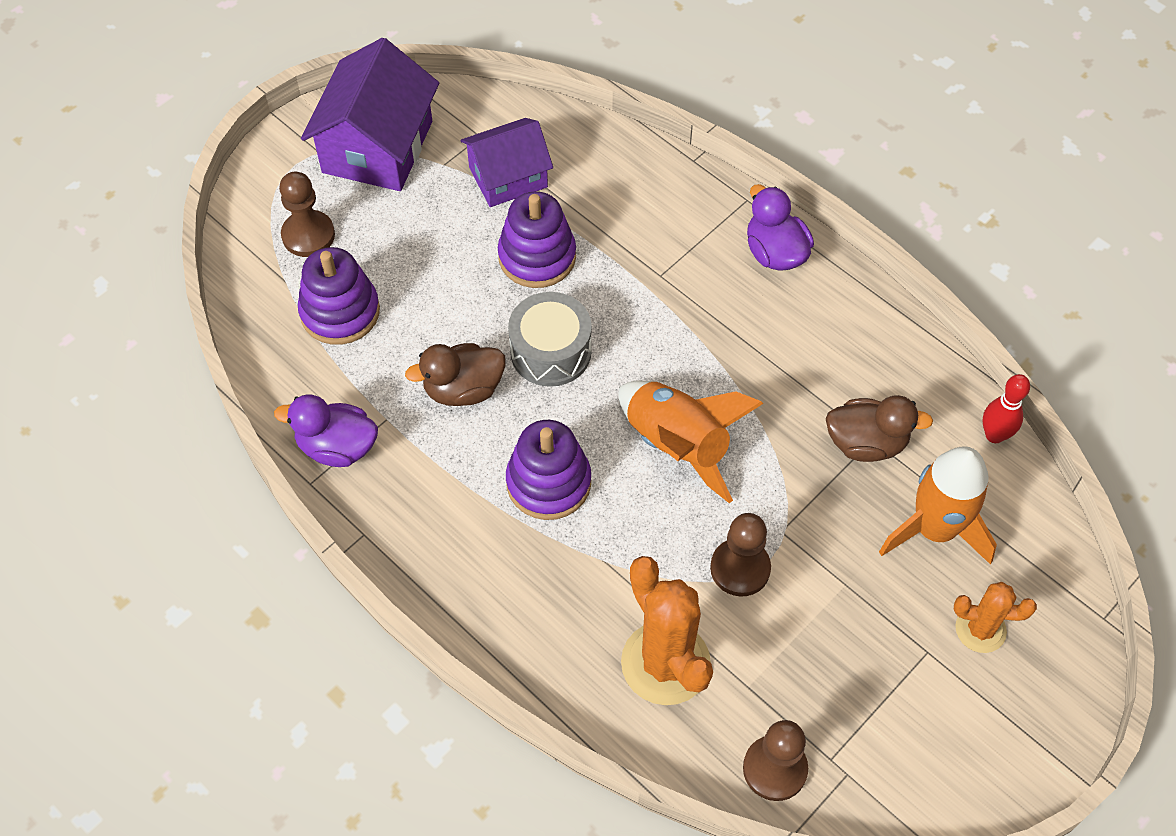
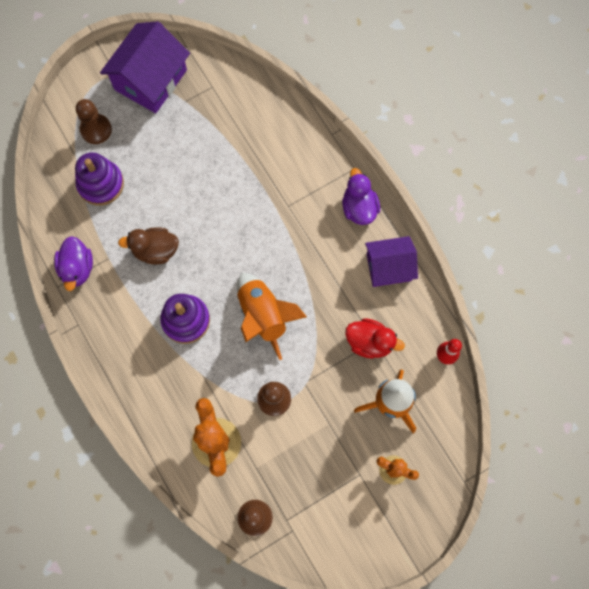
camera: 15 degrees right, 15 degrees up
purple duck [274,394,378,467] -> purple duck turned 120 degrees counterclockwise [54,236,93,291]
purple house [461,118,553,207] -> purple house moved to [365,236,418,287]
purple stacking toy [498,191,576,288] -> none
grey drum [508,292,592,387] -> none
brown duck [826,395,933,462] -> red duck [345,318,405,358]

